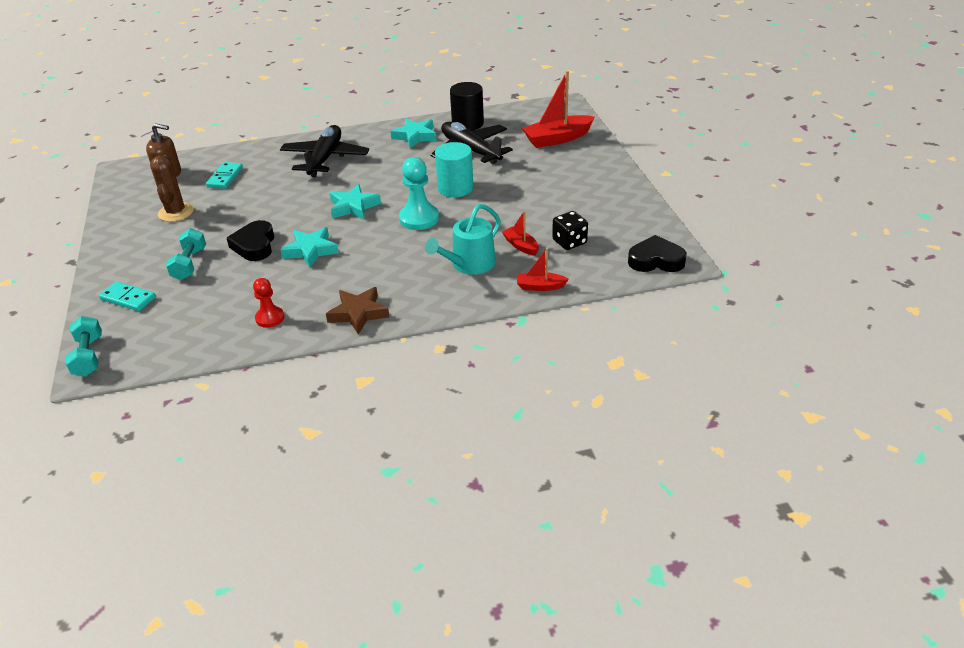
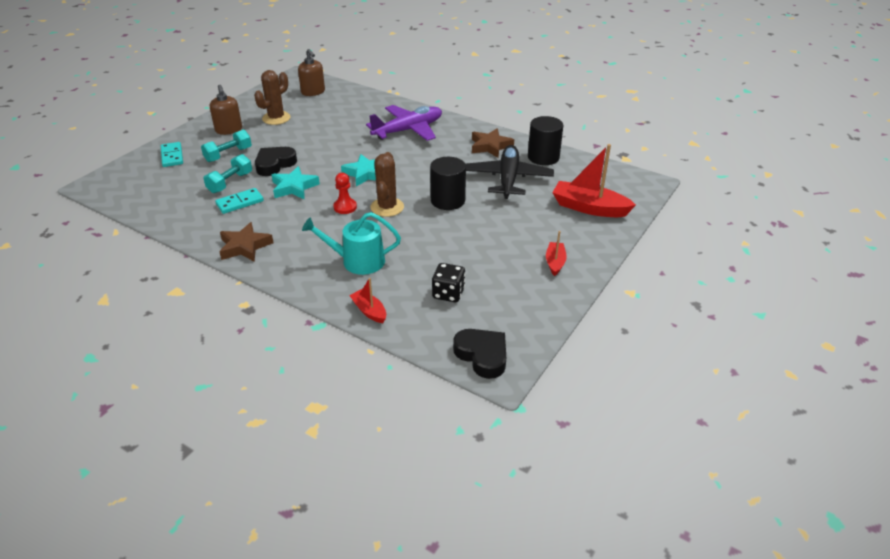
camera: 45 degrees right, 0 degrees up
turquoise dumbbell [65,316,102,377] -> turquoise dumbbell moved to [203,154,252,193]
turquoise domino [206,162,243,189] -> turquoise domino moved to [215,188,264,214]
red pawn [253,278,285,328] -> red pawn moved to [333,173,357,214]
black plane [280,125,369,177] -> purple plane [366,105,442,141]
turquoise star [390,119,437,148] -> brown star [472,128,514,158]
turquoise pawn [399,157,439,230] -> brown cactus [370,152,404,217]
turquoise cylinder [435,142,473,197] -> black cylinder [430,157,466,210]
red boat [502,211,539,256] -> red boat moved to [546,231,567,276]
none -> brown soap dispenser [210,85,242,135]

